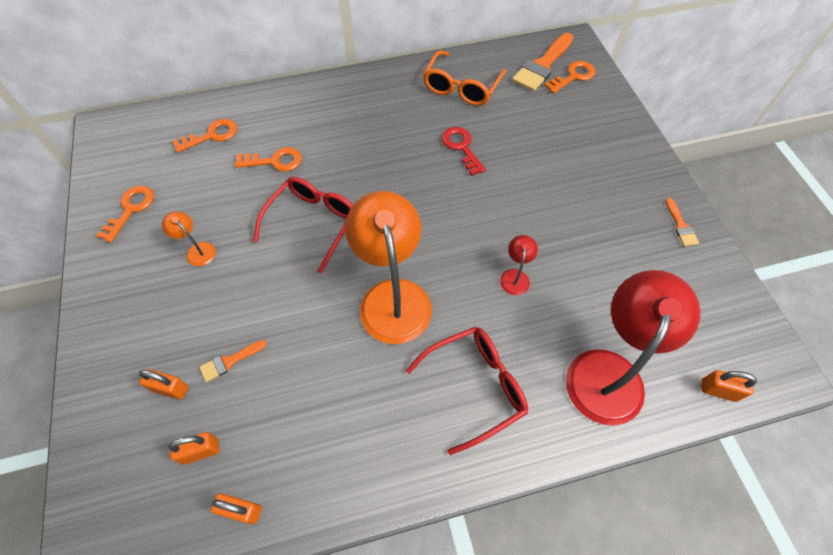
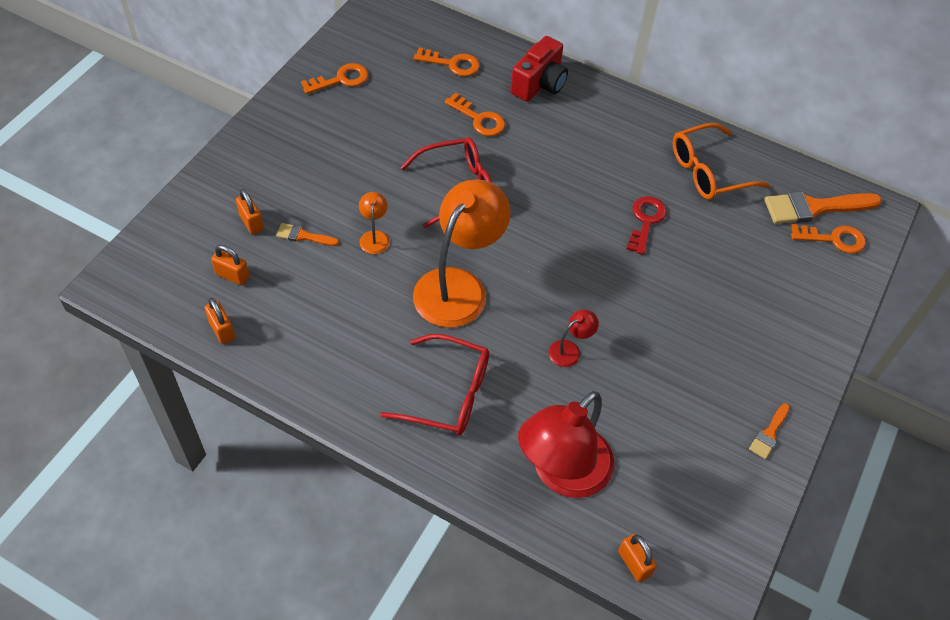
camera: 40 degrees right, 5 degrees down
orange lamp [162,211,216,266] -> orange lamp moved to [359,192,390,254]
red lamp [566,270,701,426] -> red lamp turned 150 degrees clockwise [518,391,614,498]
none -> red camera [510,36,568,102]

